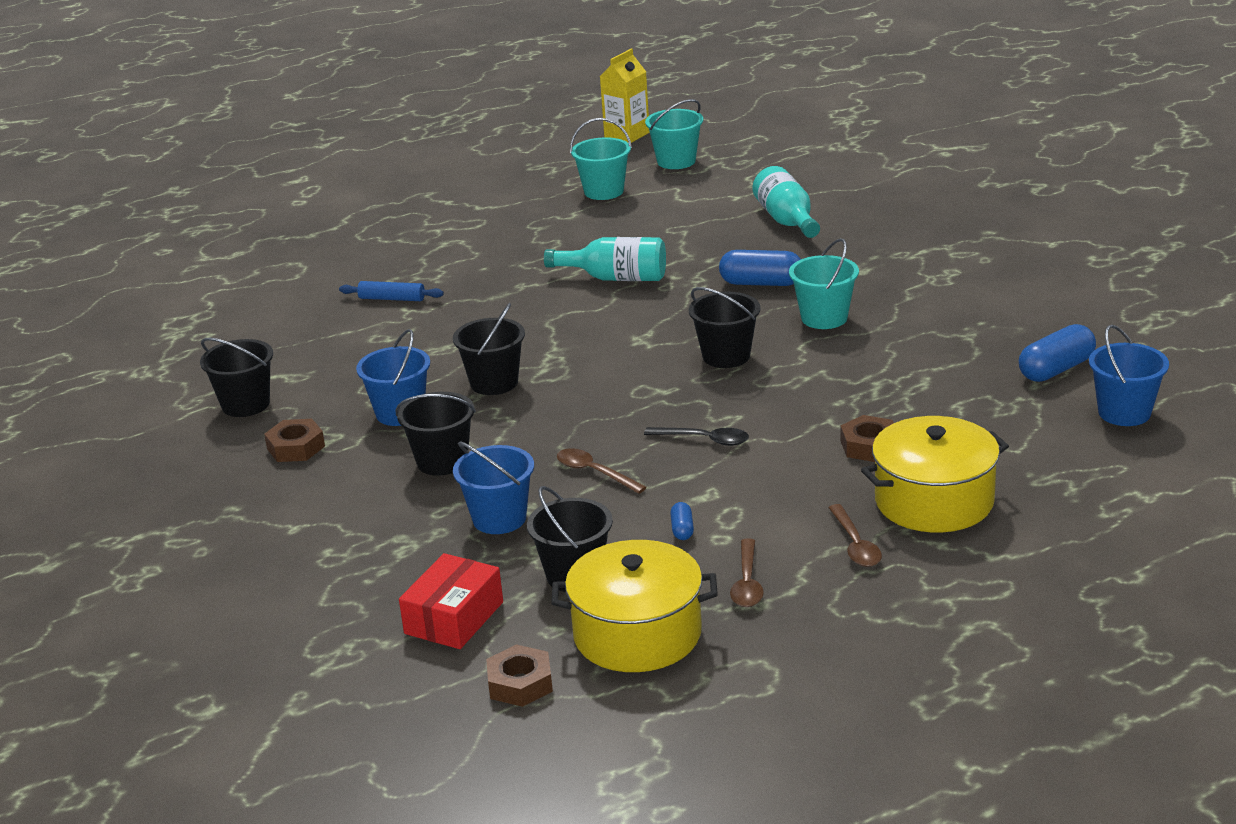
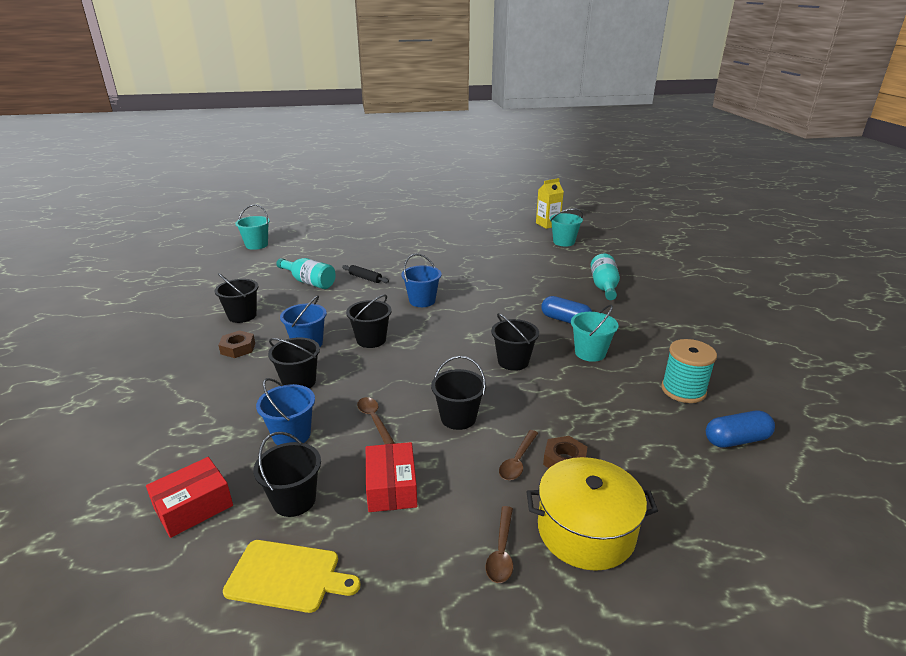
camera: 20 degrees right, 0 degrees up
blue rolling pin [339,281,444,301] -> black rolling pin [342,265,389,283]
brown nut [486,644,553,707] -> none
turquoise bottle [544,237,666,281] -> turquoise bottle moved to [276,258,336,289]
yellow pot [551,540,718,672] -> yellow cutting board [223,540,361,613]
turquoise bucket [570,118,632,200] -> turquoise bucket moved to [235,205,270,250]
black spoon [644,427,749,446] -> black bucket [431,356,486,430]
blue capsule [670,502,694,540] -> red box [366,442,417,512]
brown spoon [730,539,764,607] -> brown spoon moved to [499,430,538,480]
blue bucket [1089,325,1169,426] -> blue bucket moved to [401,254,442,307]
none -> turquoise spool [661,339,717,403]

